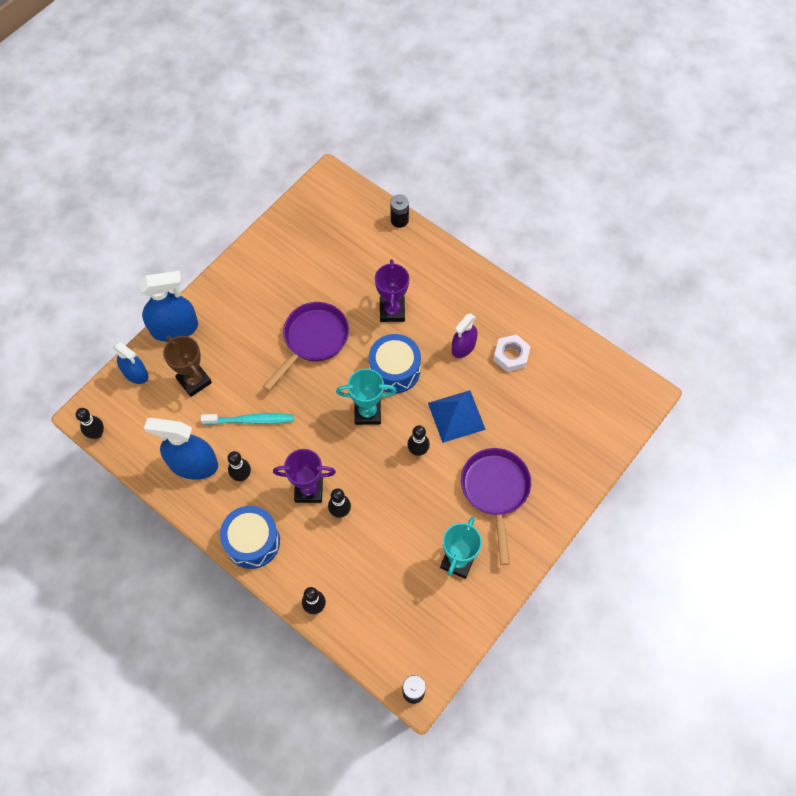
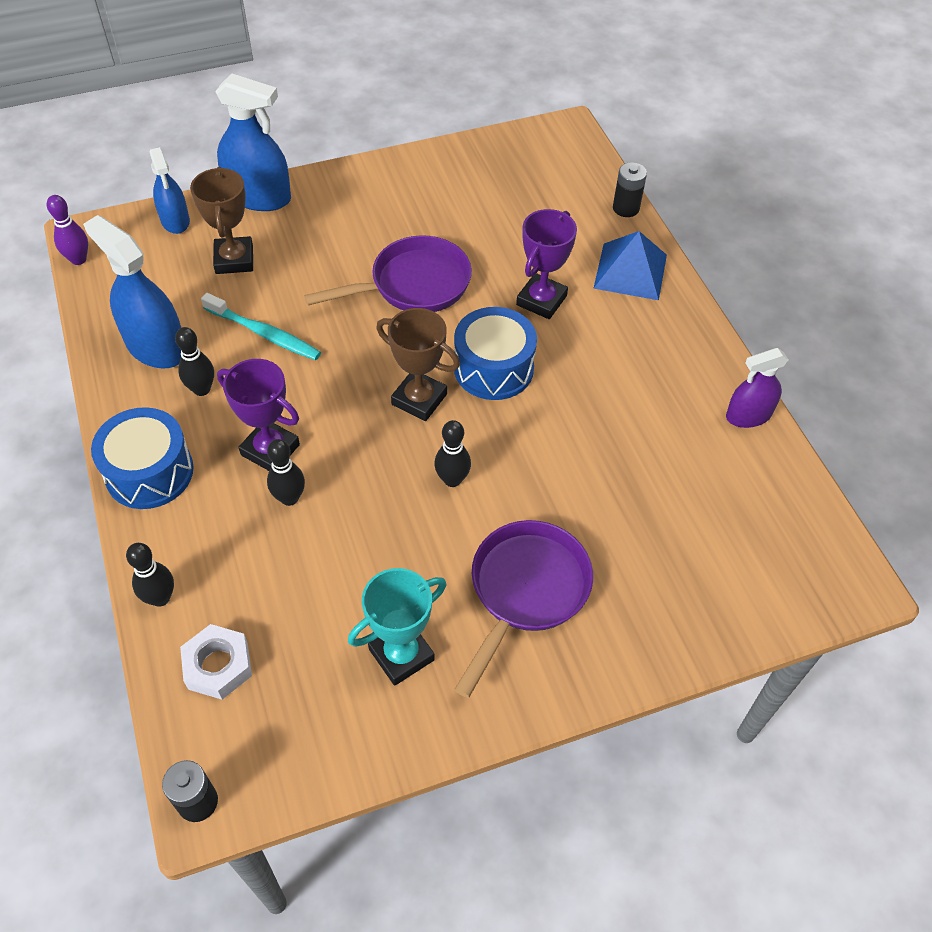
camera: 30 degrees right, 10 degrees down
black bowling pin [76,408,104,439] -> purple bowling pin [47,195,88,265]
turquoise trophy [336,369,397,425] -> brown trophy [376,308,460,421]
blue pyramid [428,390,486,443] -> blue pyramid moved to [593,231,667,300]
purple spray bottle [452,313,478,358] -> purple spray bottle moved to [726,348,789,428]
white nut [493,334,531,372] -> white nut moved to [180,624,252,700]

